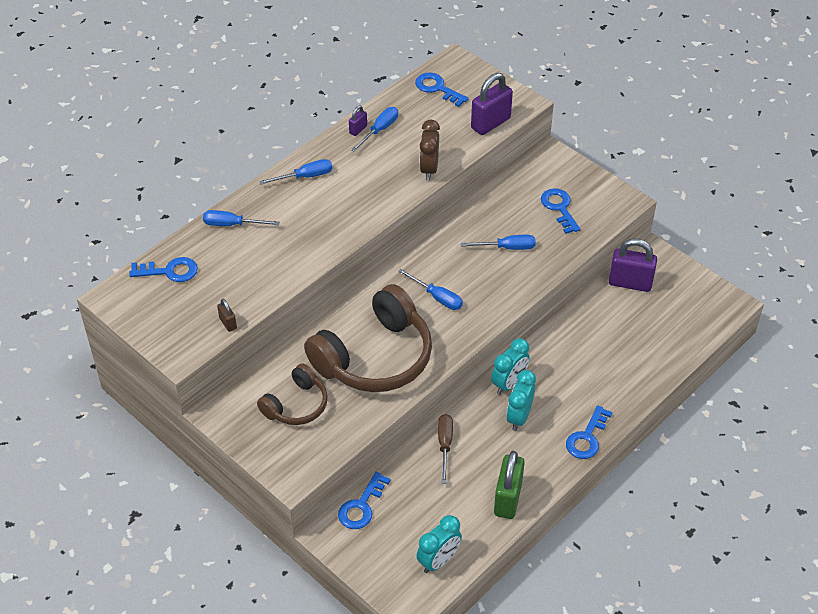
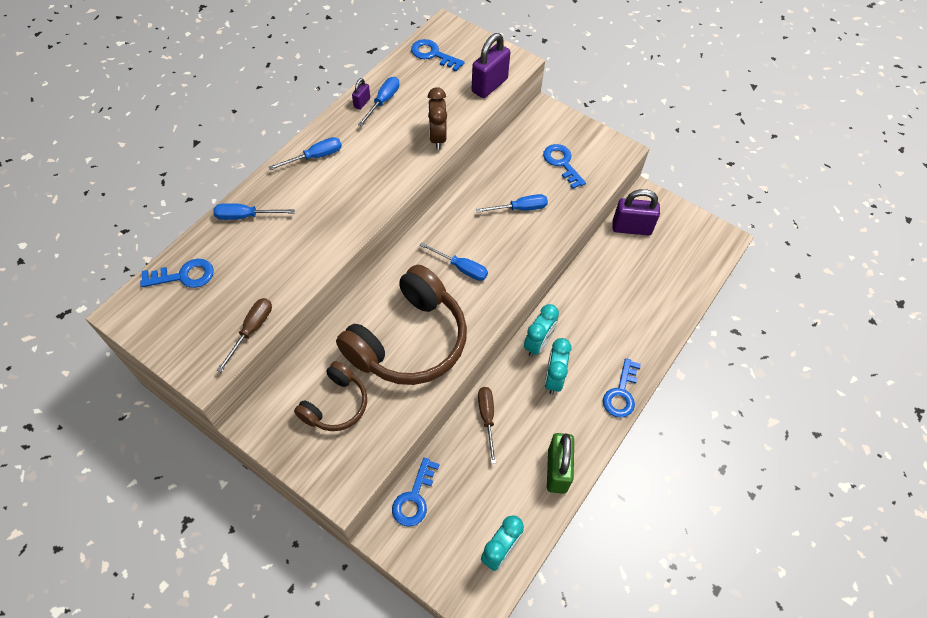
camera: 10 degrees left, 10 degrees up
brown padlock [217,299,237,332] -> brown screwdriver [217,298,272,372]

